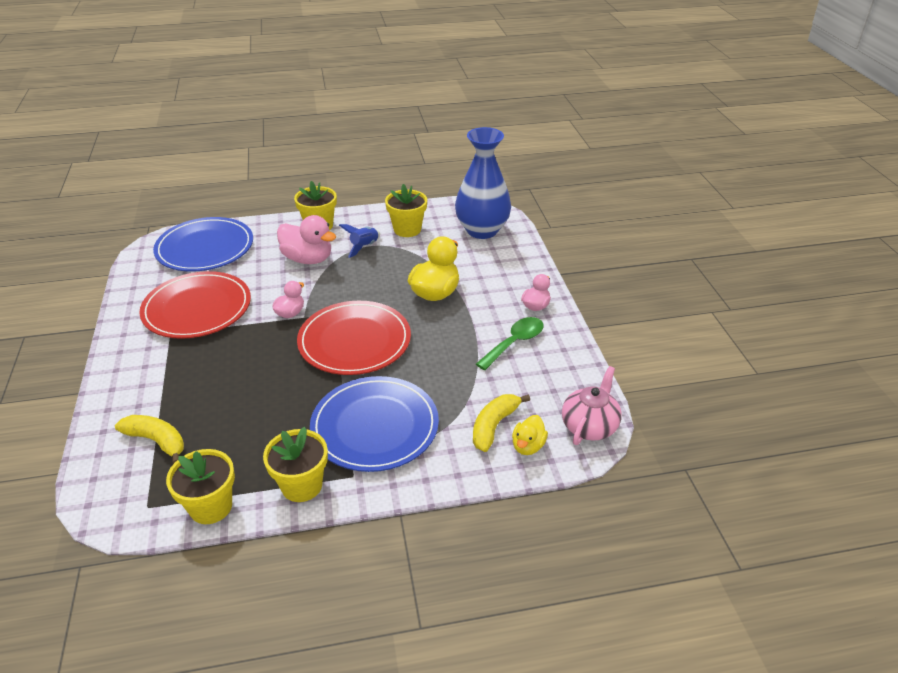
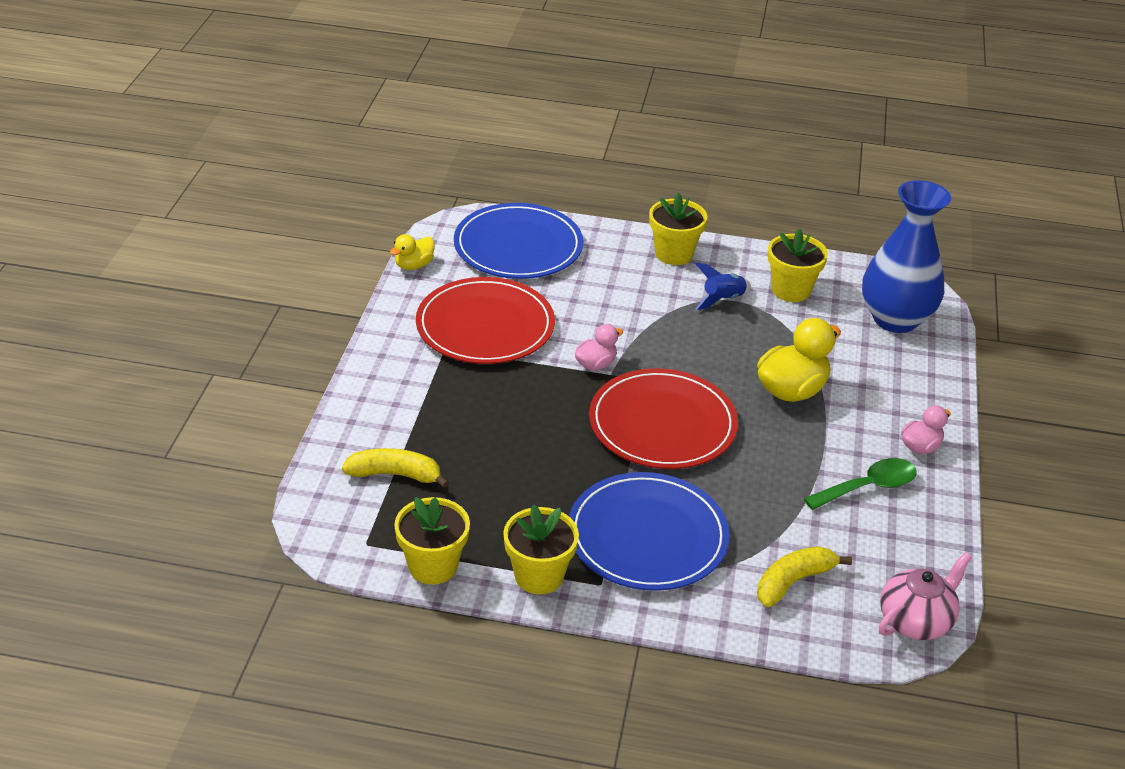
camera: 20 degrees right, 0 degrees up
yellow banana [115,415,184,464] -> yellow banana turned 45 degrees counterclockwise [342,448,449,488]
pink duck [277,215,336,264] -> none
yellow duck [512,415,548,455] -> yellow duck moved to [390,234,434,270]

